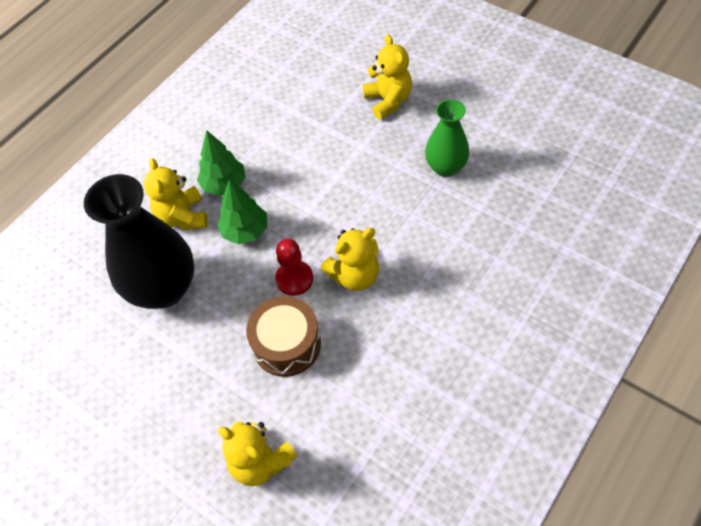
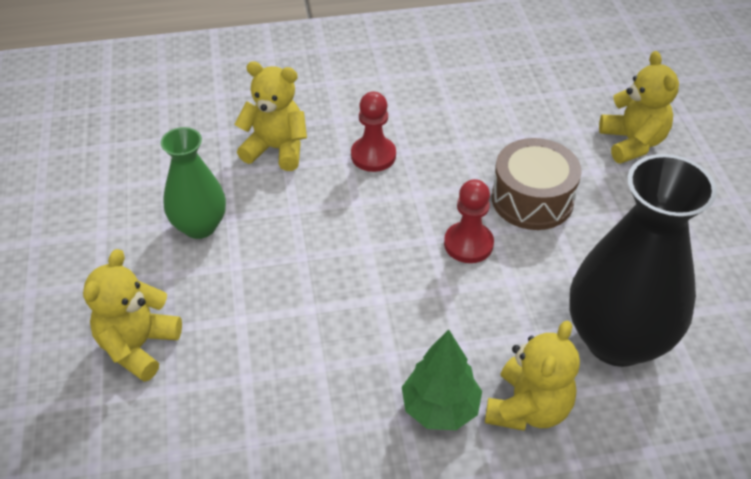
camera: 140 degrees left, 10 degrees down
green tree [217,179,267,244] -> none
yellow teddy bear [321,228,379,291] -> yellow teddy bear moved to [234,61,307,171]
none -> red pawn [351,92,396,172]

